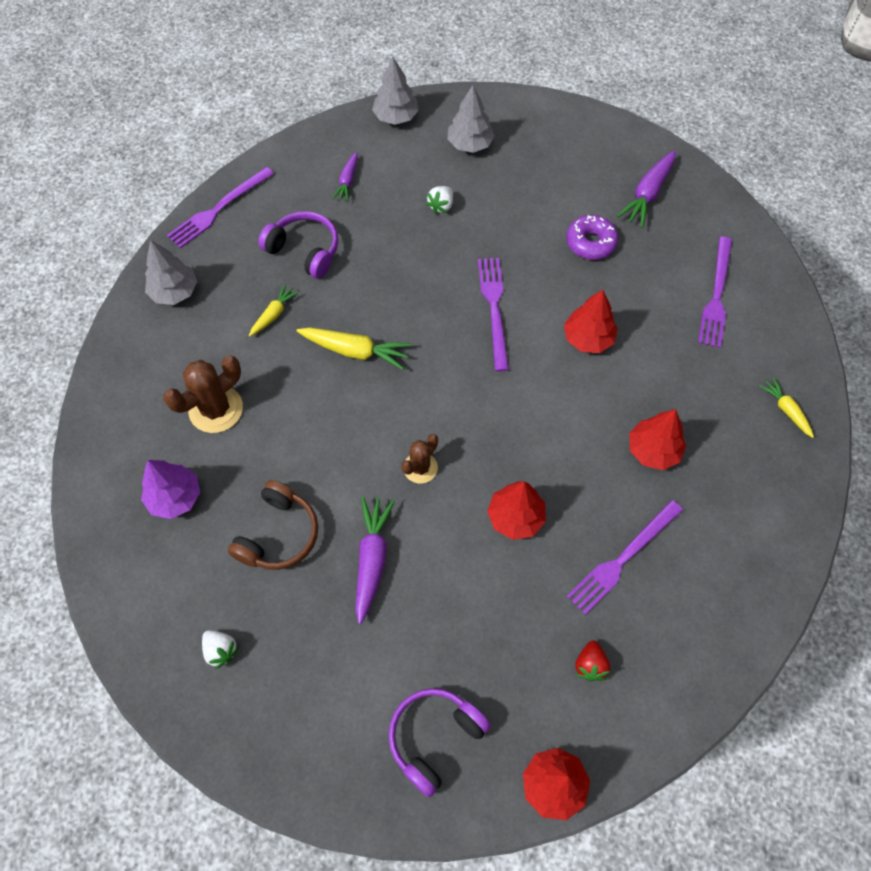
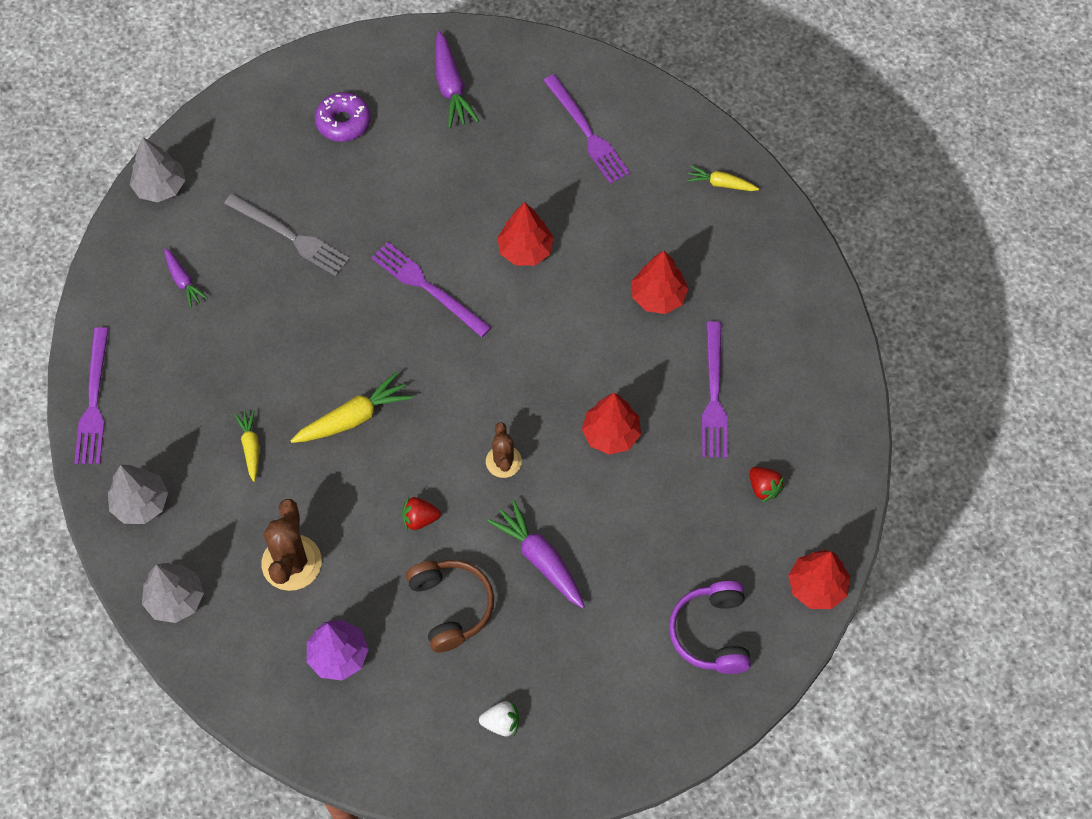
camera: 45 degrees left, 0 degrees up
purple headphones [258,211,338,279] -> none
white strawberry [426,186,453,214] -> grey fork [224,193,350,276]
grey tree [447,85,495,153] -> grey tree moved to [142,563,204,623]
purple donut [566,215,618,260] -> purple donut moved to [315,92,371,142]
none -> red strawberry [402,497,441,530]

